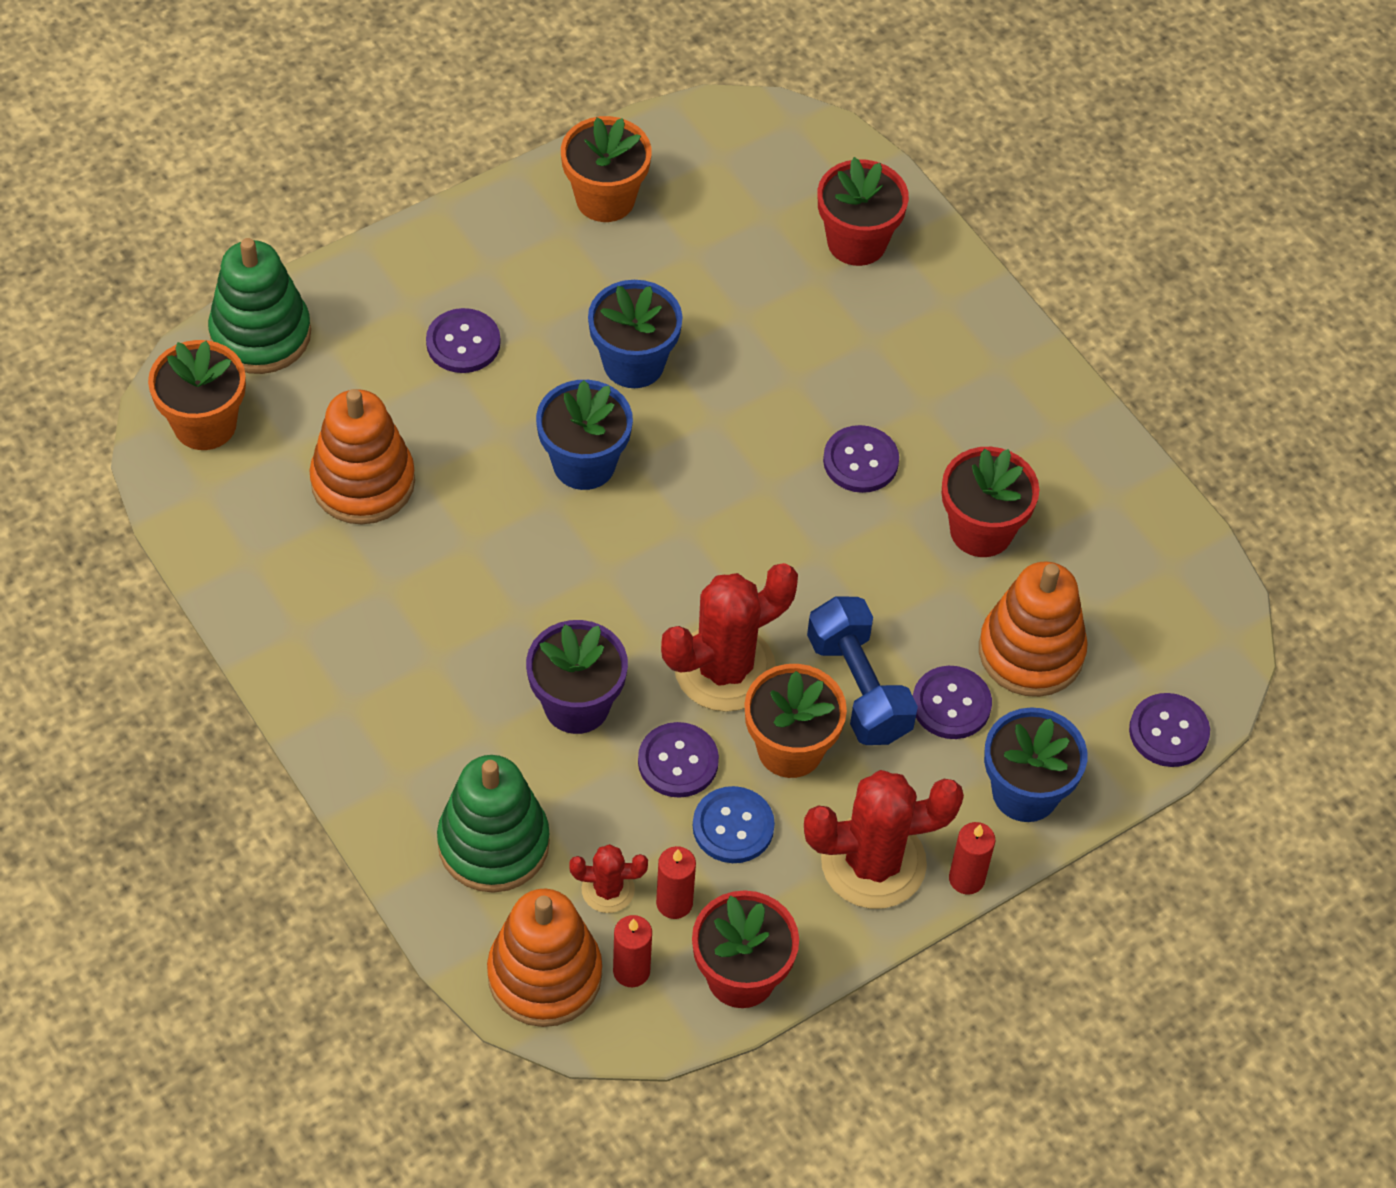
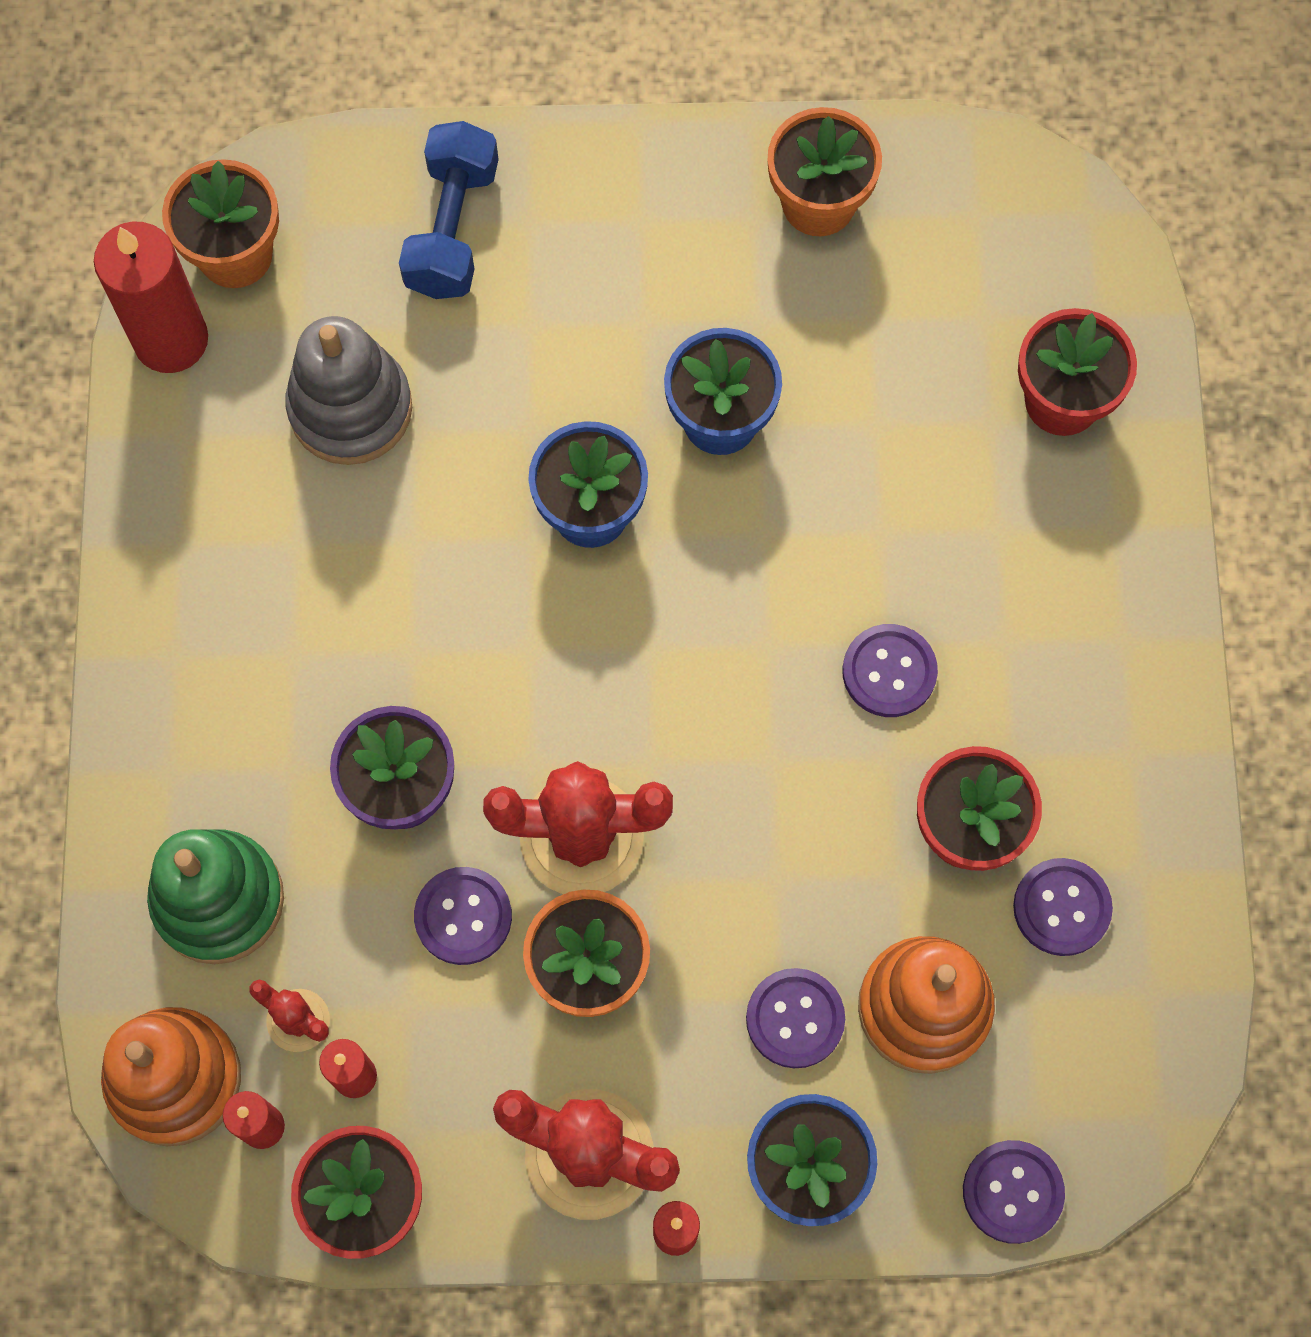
camera: 35 degrees right, 15 degrees up
green stacking toy [208,238,311,374] -> none
orange stacking toy [309,389,415,524] -> grey stacking toy [285,316,412,465]
purple button [426,308,501,373] -> purple button moved to [1013,858,1113,956]
blue button [693,786,775,863] -> none
blue dumbbell [807,596,918,745] -> blue dumbbell moved to [399,121,499,299]
none -> red candle [94,221,208,373]

